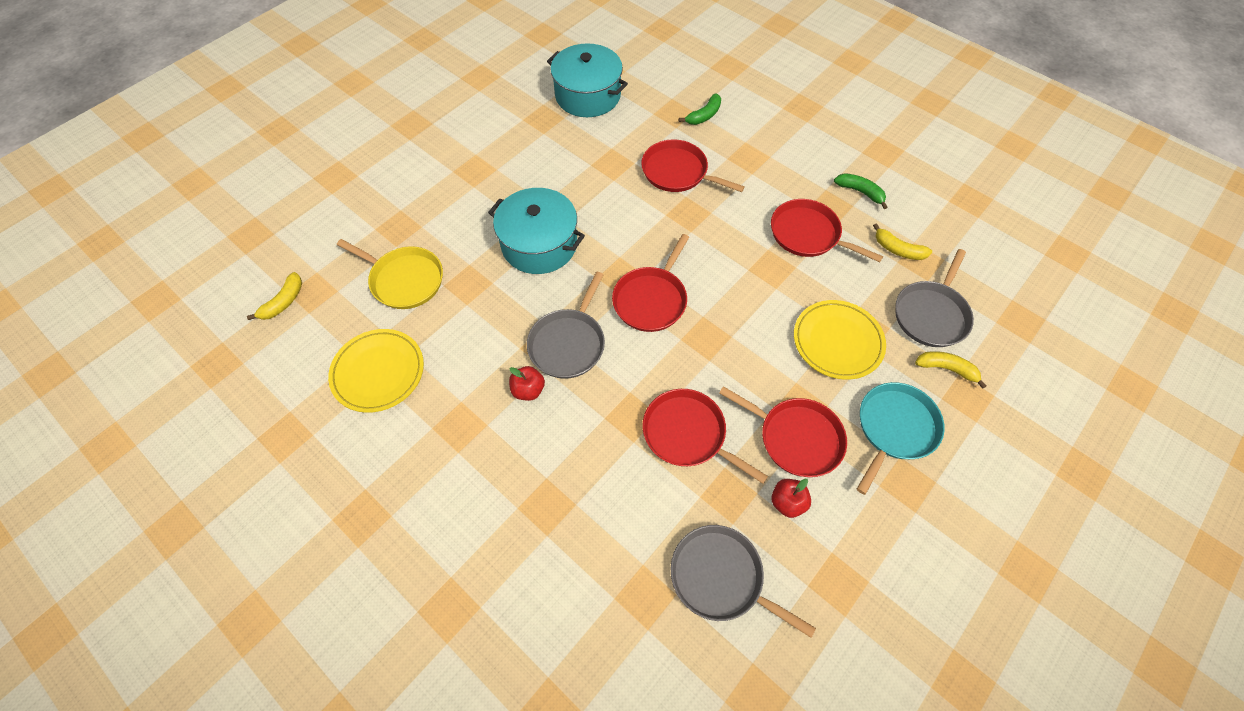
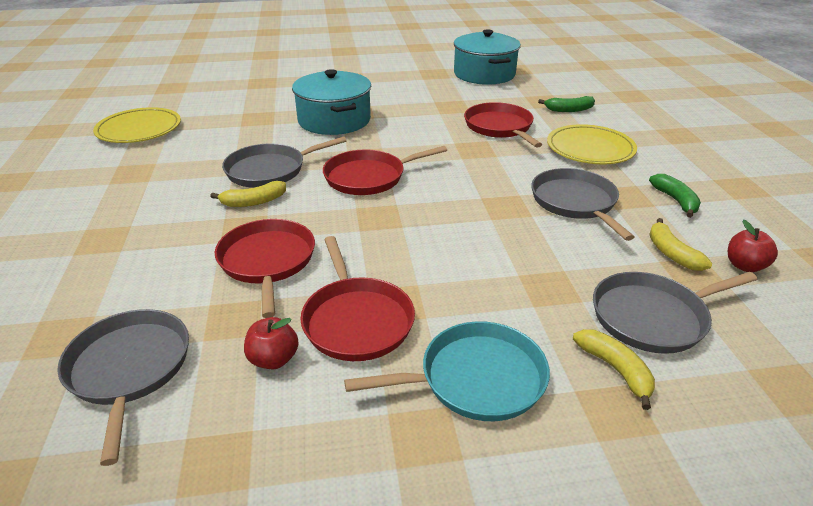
camera: 40 degrees right, 25 degrees down
yellow banana [247,272,302,320] -> yellow banana moved to [210,181,286,207]
yellow pan [337,239,443,309] -> none
red apple [509,366,545,401] -> red apple moved to [728,220,778,272]
red pan [771,199,883,262] -> grey pan [531,168,635,241]
yellow plate [794,300,886,380] -> yellow plate moved to [547,124,637,164]

